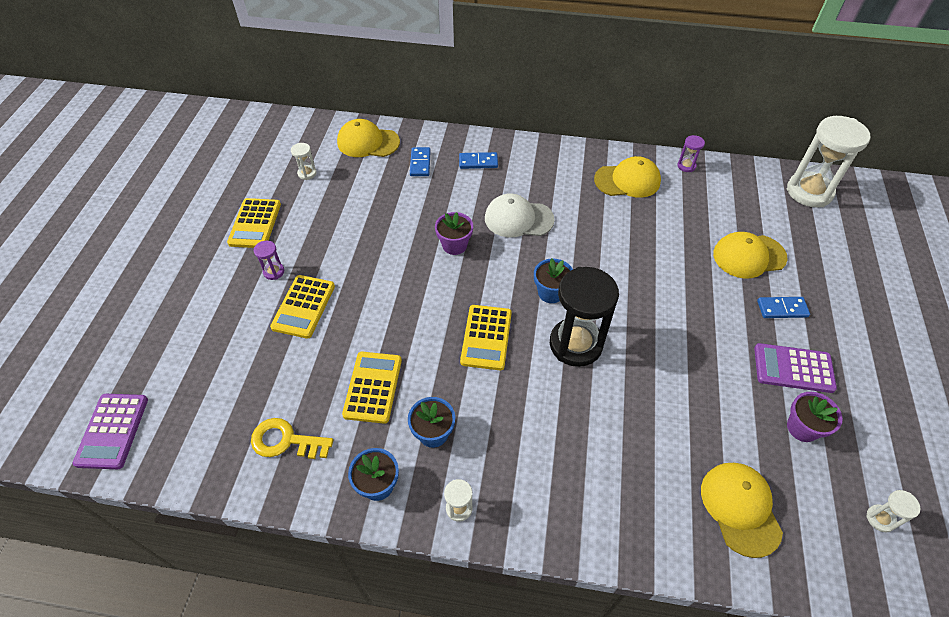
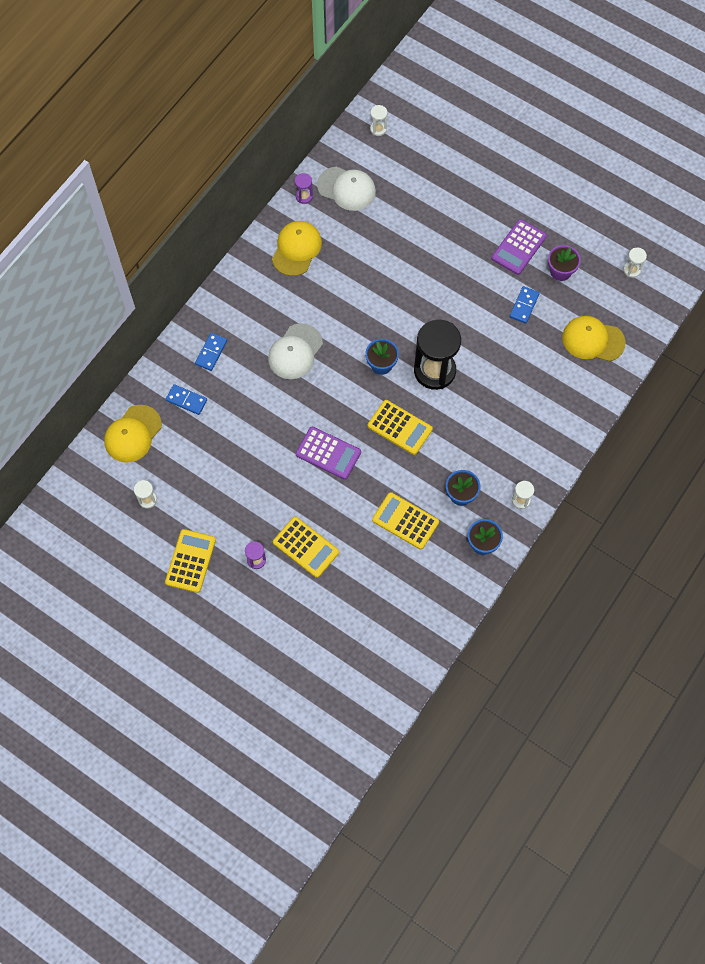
camera: 65 degrees left, 15 degrees up
purple calculator [73,394,148,469] -> purple calculator moved to [296,426,361,480]
yellow calculator [227,198,281,248] -> yellow calculator turned 105 degrees counterclockwise [165,529,216,593]
yellow key [251,418,333,459] -> none
purple flower pot [435,212,473,255] -> none
yellow cap [713,232,787,279] -> none
blue domino [757,297,810,318] -> blue domino moved to [510,286,540,324]
white hourglass [787,116,870,207] -> white hourglass [370,105,387,136], size x0.43
none -> white cap [317,166,376,211]

